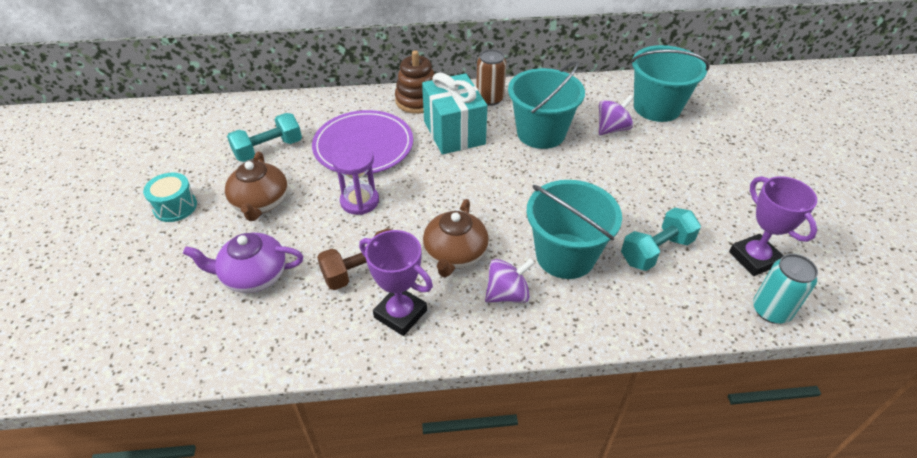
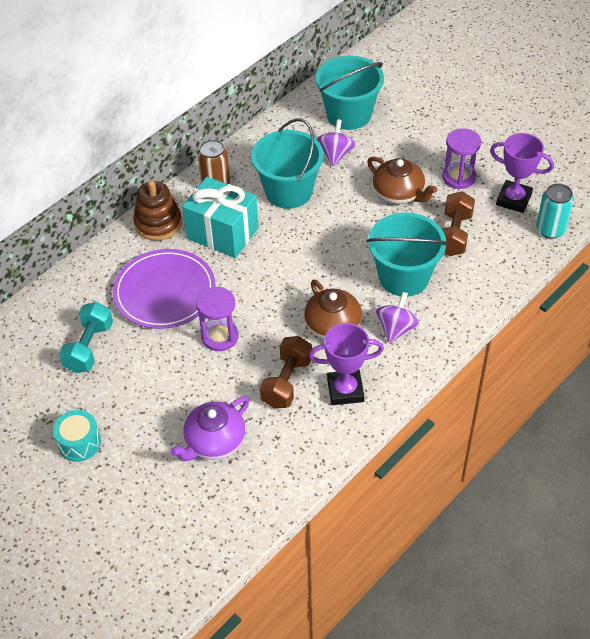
camera: 40 degrees left, 5 degrees up
brown teapot [225,152,288,221] -> brown teapot moved to [367,157,437,204]
turquoise dumbbell [621,208,701,271] -> brown dumbbell [442,192,475,256]
none -> purple hourglass [442,128,481,189]

